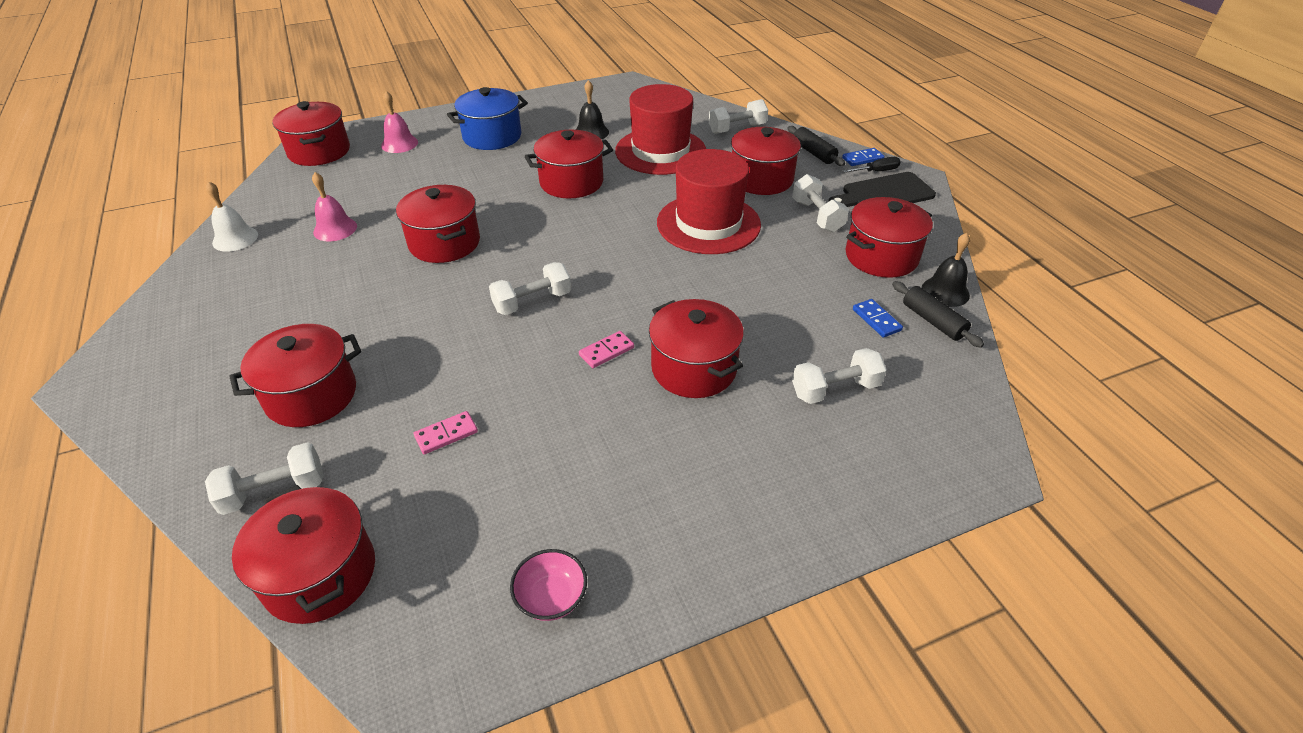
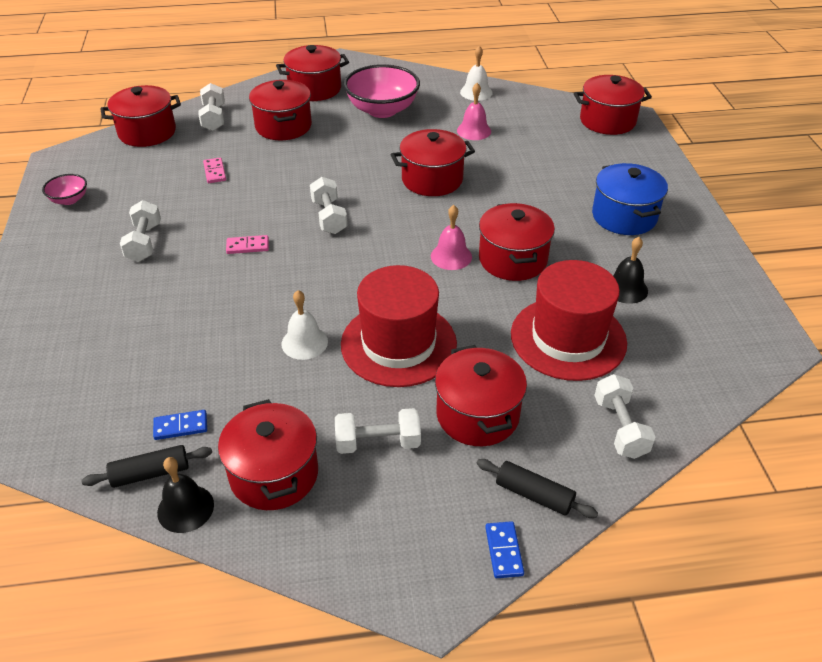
camera: 105 degrees right, 0 degrees up
pink bell [381,91,418,153] -> pink bell moved to [431,205,472,270]
pink domino [579,331,634,368] -> pink domino turned 75 degrees counterclockwise [226,235,269,254]
red pot [649,299,744,398] -> red pot moved to [276,45,349,101]
black rolling pin [787,126,845,166] -> black rolling pin turned 45 degrees clockwise [476,459,598,518]
white dumbbell [792,348,887,404] -> white dumbbell moved to [120,200,161,262]
black cutting board [828,172,936,207] -> none
black screwdriver [843,157,900,173] -> none
none -> white bell [282,290,328,360]
none -> pink bowl [344,64,420,118]

